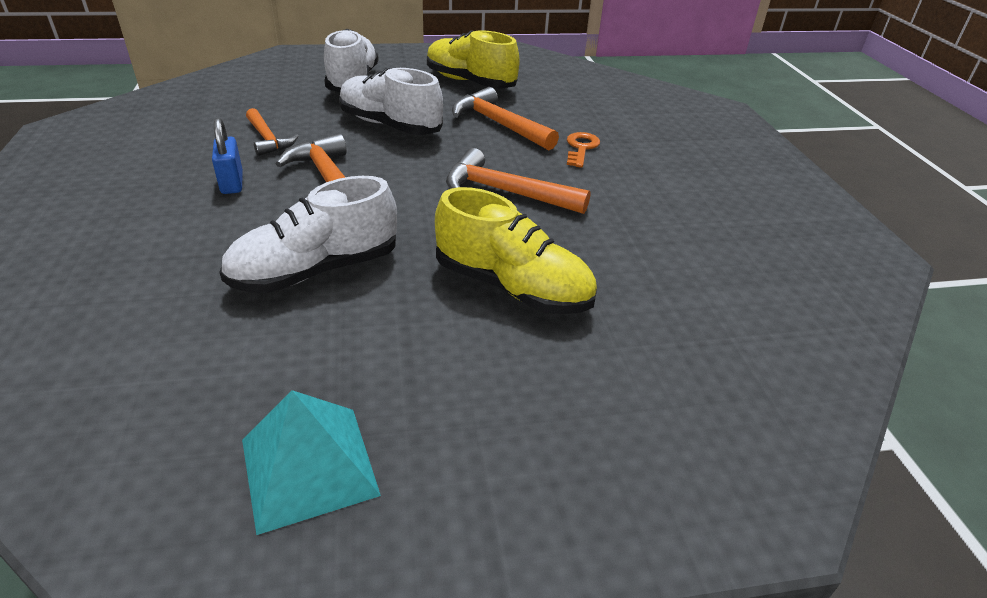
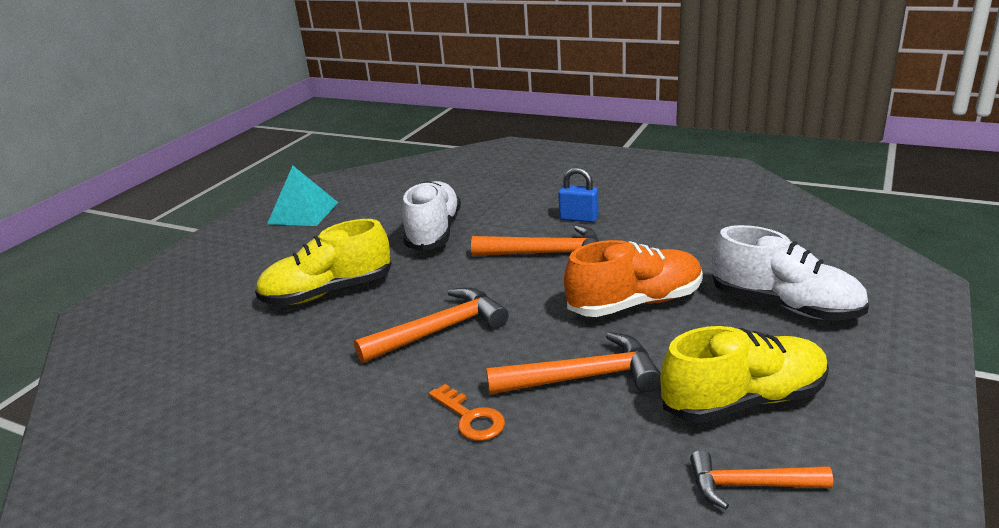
camera: 130 degrees right, 10 degrees down
orange hammer [246,108,299,156] -> orange hammer moved to [690,450,833,509]
white shoe [339,68,443,135] -> orange shoe [564,240,703,317]

